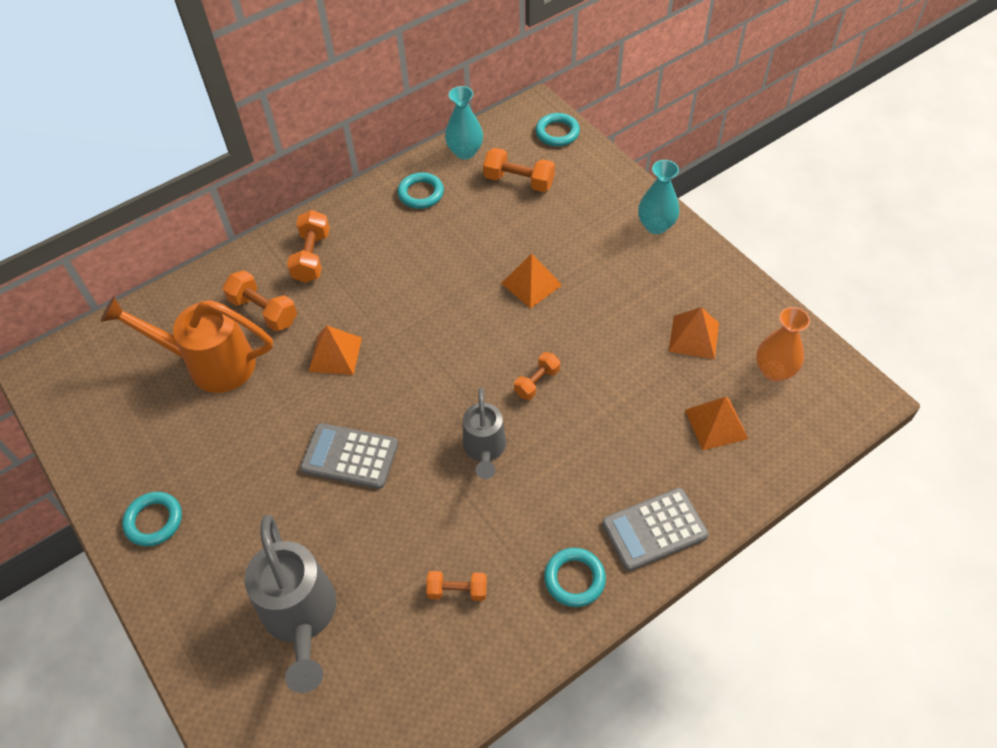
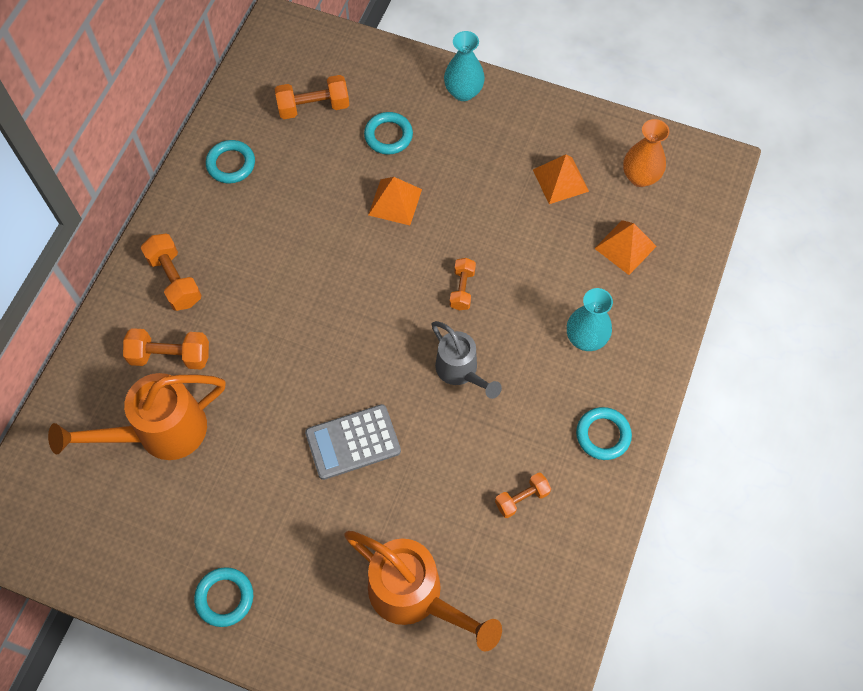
camera: 35 degrees left, 10 degrees up
grey watering can [244,515,336,693] -> orange watering can [344,531,502,651]
orange pyramid [308,326,362,375] -> none
turquoise vase [445,86,483,159] -> turquoise vase moved to [567,288,613,351]
turquoise ring [535,113,580,146] -> turquoise ring moved to [364,112,413,155]
grey calculator [602,488,709,571] -> none

